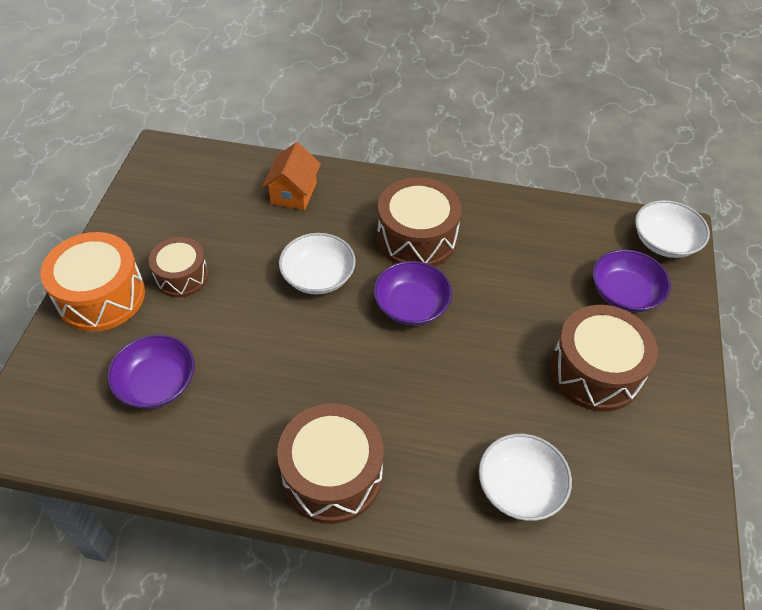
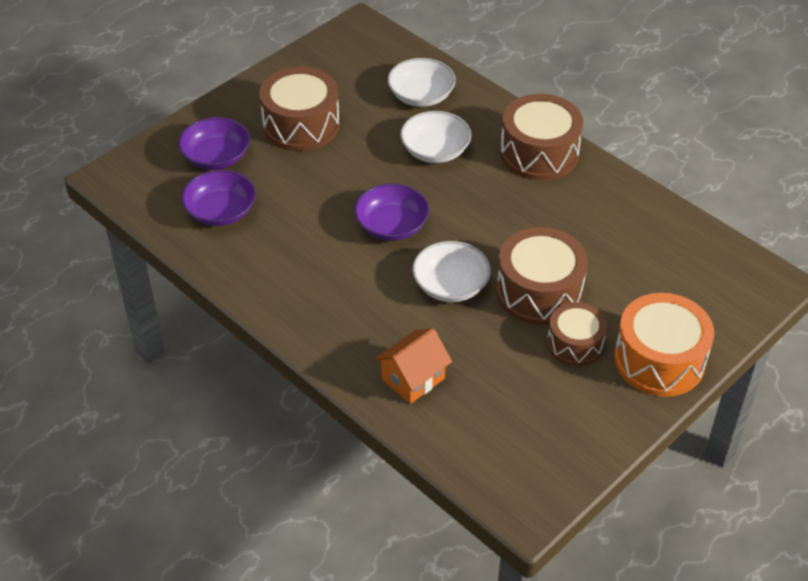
camera: 145 degrees left, 5 degrees down
purple bowl [107,335,195,409] -> purple bowl moved to [181,170,256,226]
brown drum [377,177,462,267] -> brown drum moved to [496,227,588,325]
white bowl [635,200,710,258] -> white bowl moved to [400,111,471,163]

